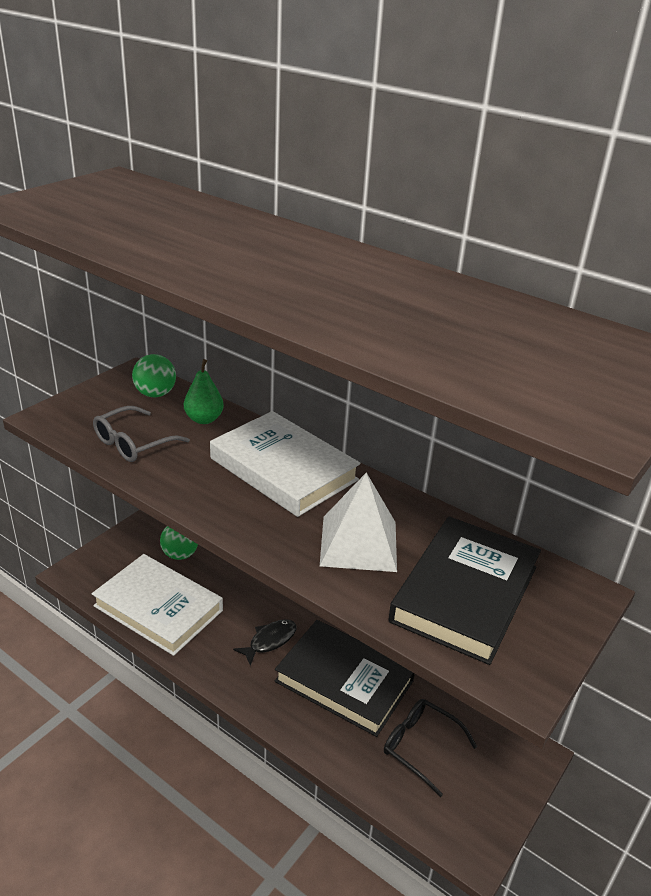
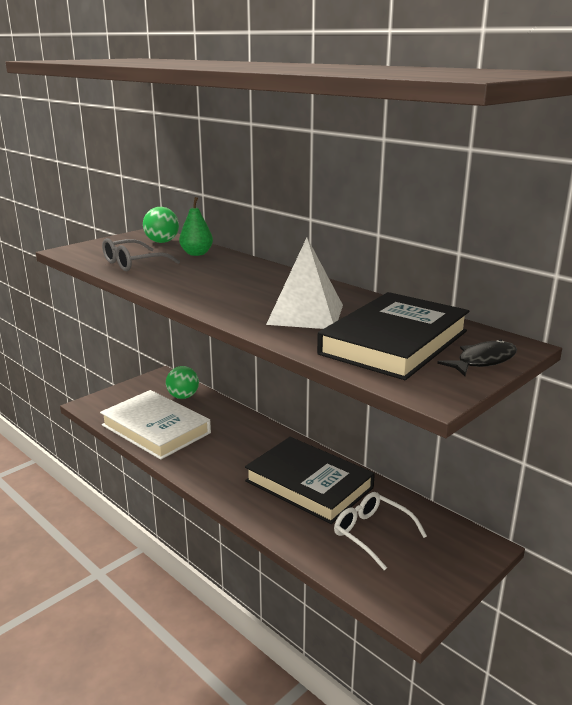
camera: 10 degrees right, 10 degrees down
white book [210,411,361,517] -> none
black fish [233,619,297,666] -> black fish moved to [437,340,517,376]
black glasses [384,699,477,797] -> white glasses [334,492,427,570]

